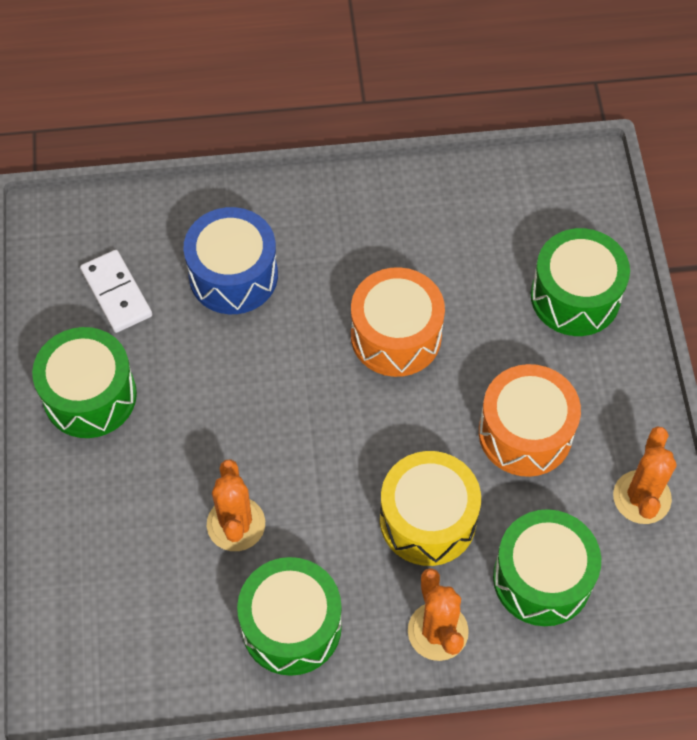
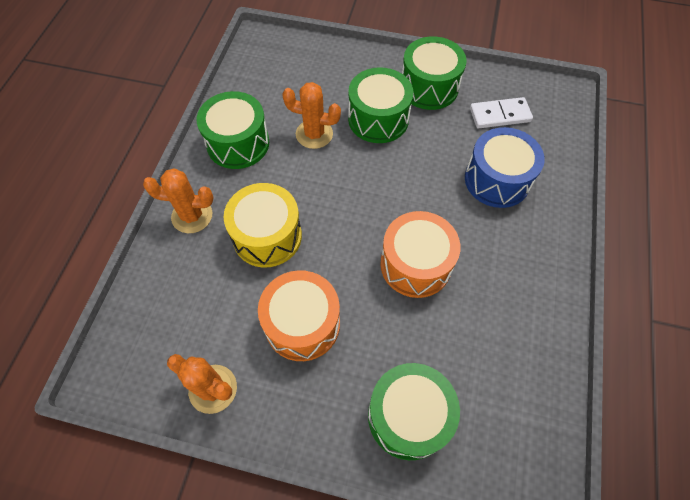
camera: 110 degrees right, 0 degrees up
green drum [493,509,601,626] -> green drum moved to [348,67,413,143]

